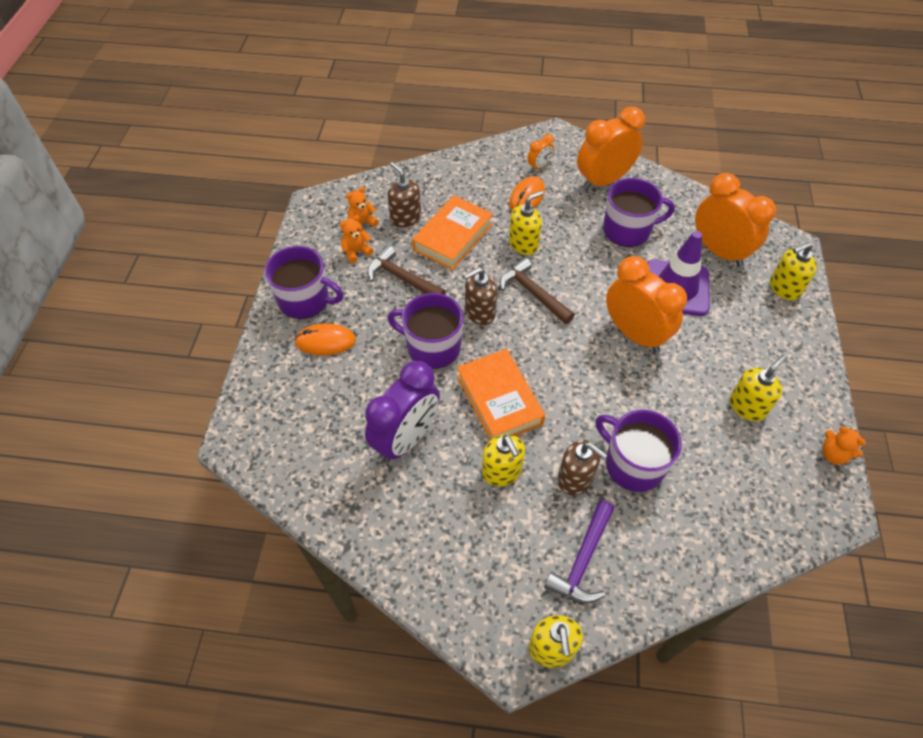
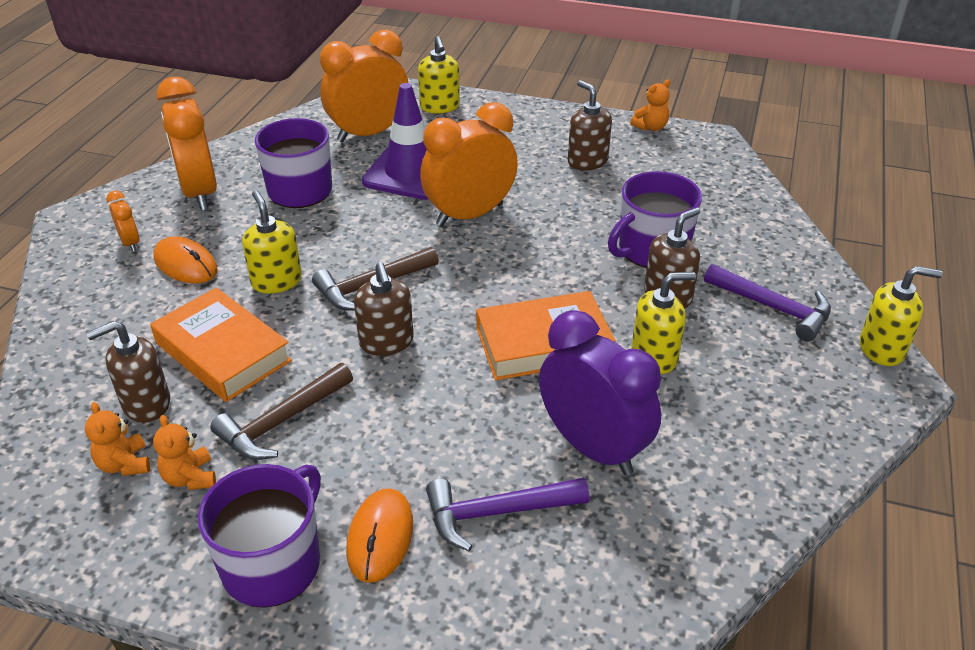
camera: 80 degrees left, 15 degrees down
purple mug [388,293,463,369] -> none
yellow soap dispenser [730,354,787,421] -> brown soap dispenser [568,80,612,170]
none -> purple hammer [426,478,590,551]

